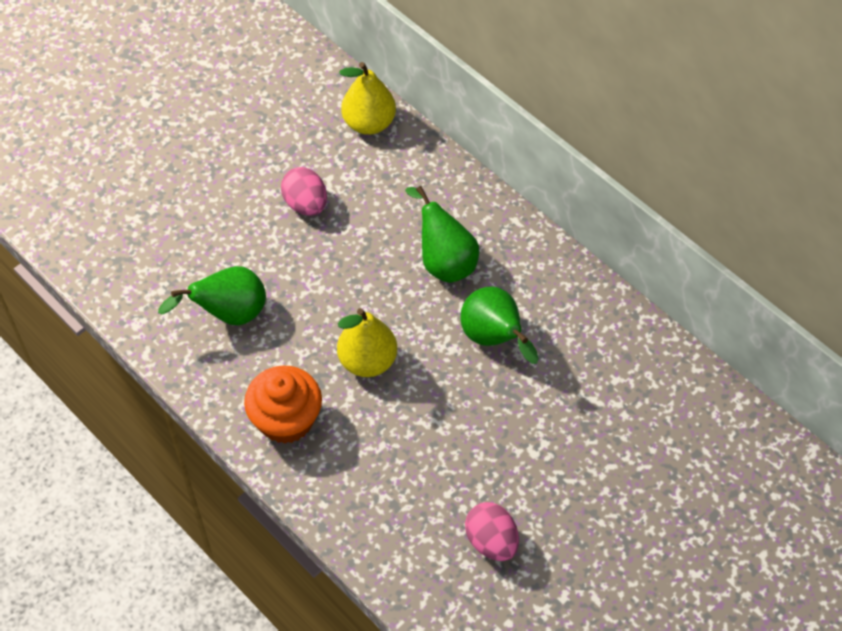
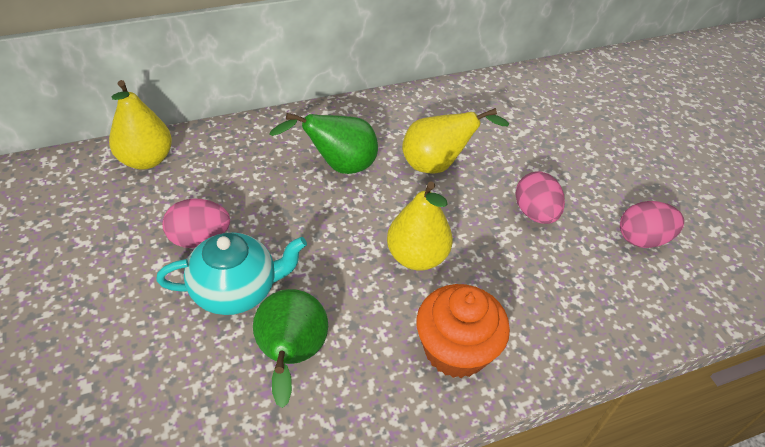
camera: 70 degrees left, 10 degrees down
green pear [460,287,539,364] -> yellow pear [402,108,509,174]
none -> turquoise teapot [156,233,307,315]
none -> pink egg [515,171,565,224]

